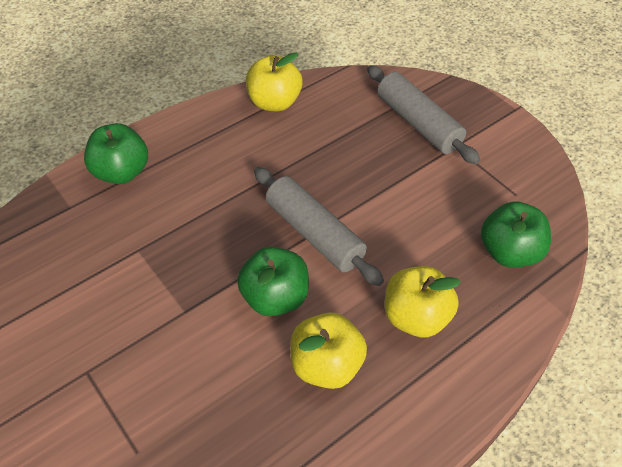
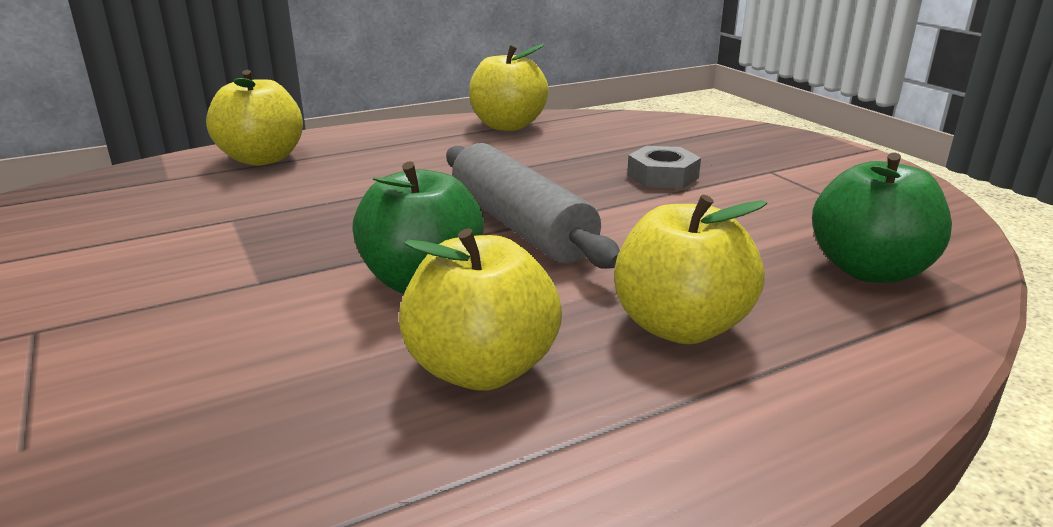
camera: 10 degrees right, 25 degrees down
green apple [84,123,148,184] -> yellow apple [206,70,303,166]
grey rolling pin [367,65,480,164] -> none
none -> grey nut [627,146,701,189]

